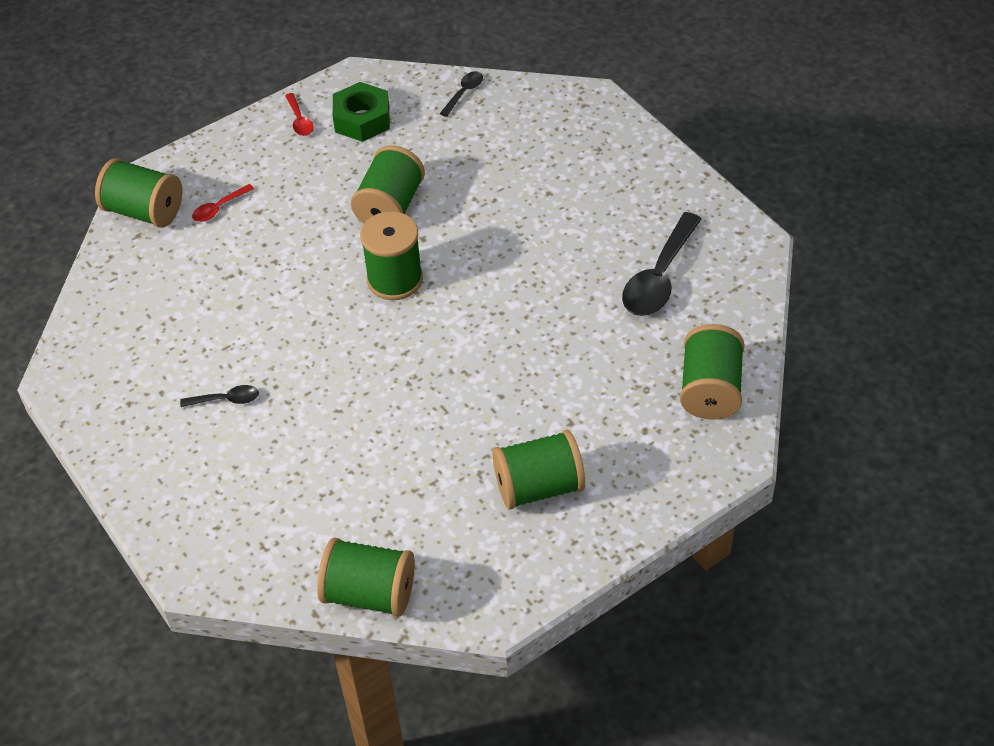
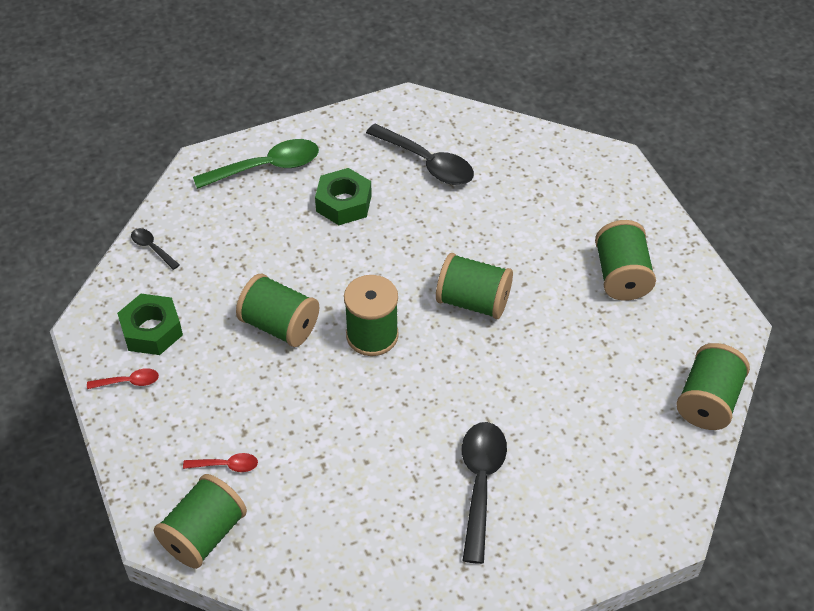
camera: 80 degrees left, 0 degrees up
black spoon [180,385,259,407] -> black spoon [462,422,507,564], size x2.04
red spoon [192,184,254,222] -> red spoon turned 60 degrees counterclockwise [183,453,258,472]
green spool [680,324,745,420] -> green spool moved to [436,253,513,319]
none -> green spoon [193,139,319,189]
none -> green nut [315,168,372,225]

